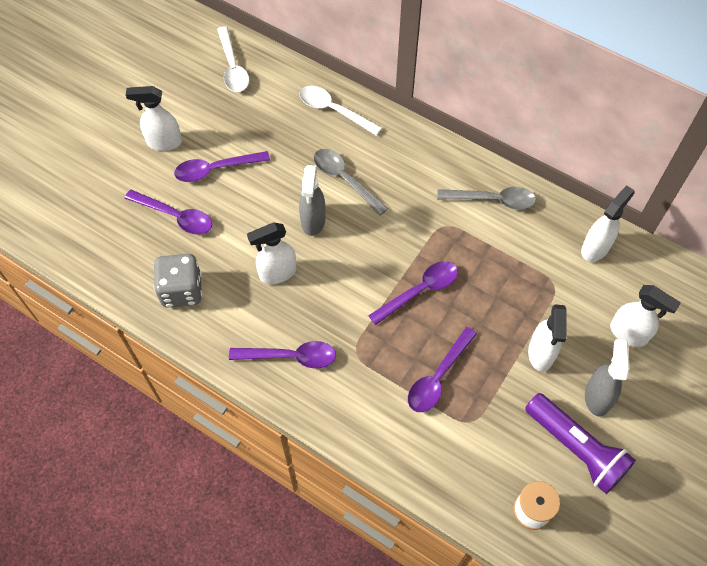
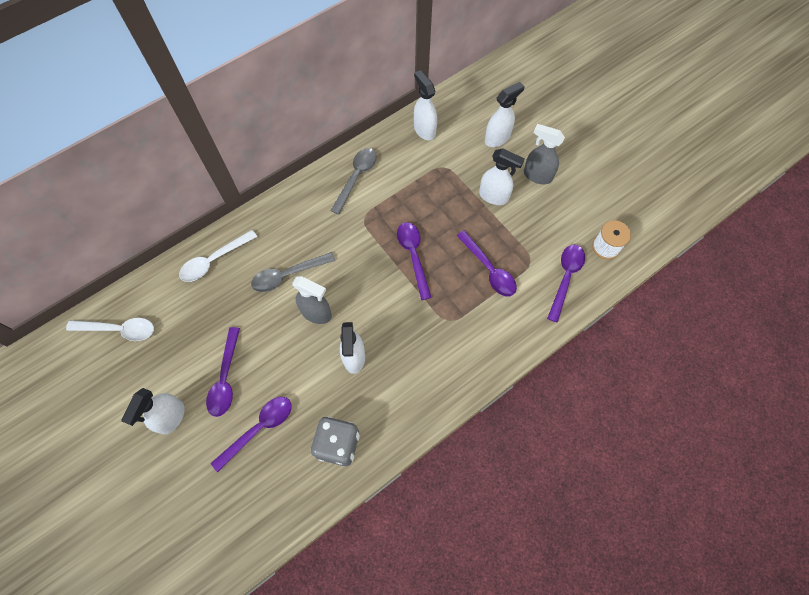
camera: 70 degrees left, 5 degrees up
purple spoon [229,341,336,369] -> purple spoon moved to [547,245,585,323]
purple flashlight [525,393,636,494] -> none

